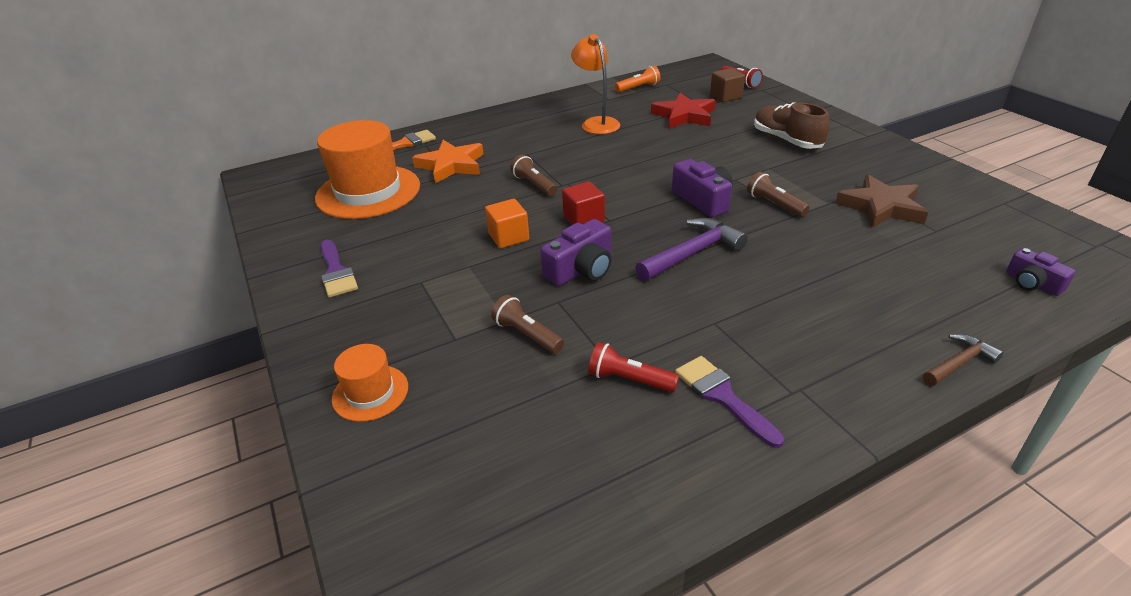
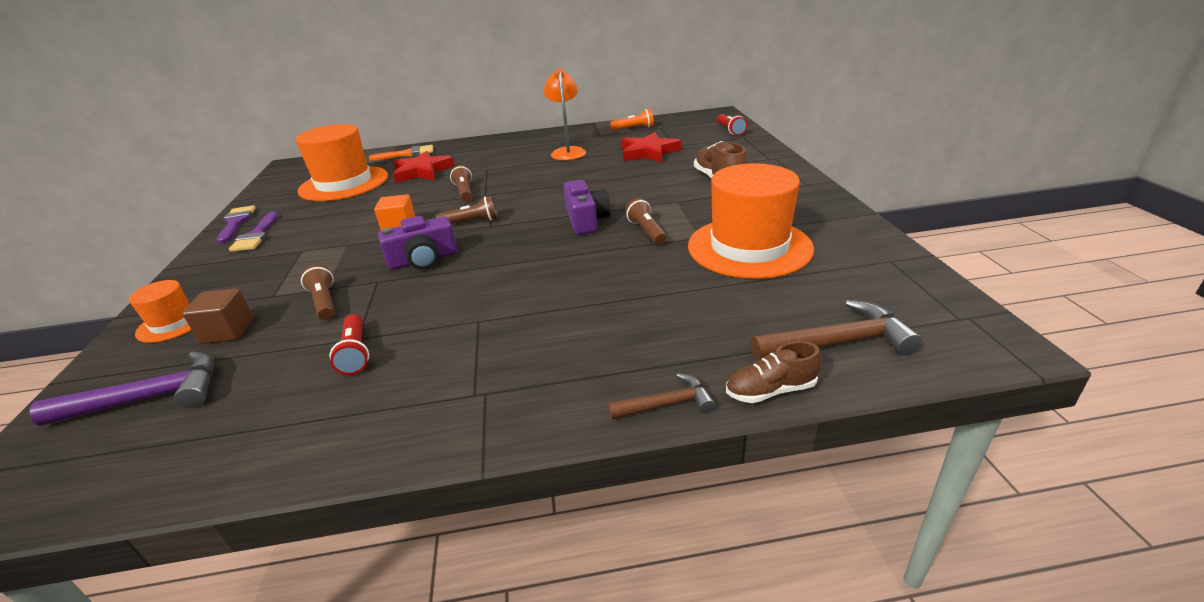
camera: 20 degrees right, 5 degrees down
orange star [412,140,484,184] -> red star [392,151,454,183]
red cube [562,182,605,225] -> brown flashlight [435,196,498,224]
red flashlight [588,342,679,392] -> red flashlight turned 150 degrees counterclockwise [330,314,369,375]
purple hammer [635,218,748,281] -> purple hammer moved to [30,351,214,426]
purple brush [675,356,784,448] -> purple brush moved to [217,205,256,244]
brown cube [710,68,745,102] -> brown cube moved to [182,288,254,344]
brown star [835,174,928,228] -> orange hat [688,163,814,279]
purple camera [1006,248,1076,296] -> brown hammer [750,300,922,361]
none -> brown shoe [726,341,821,403]

